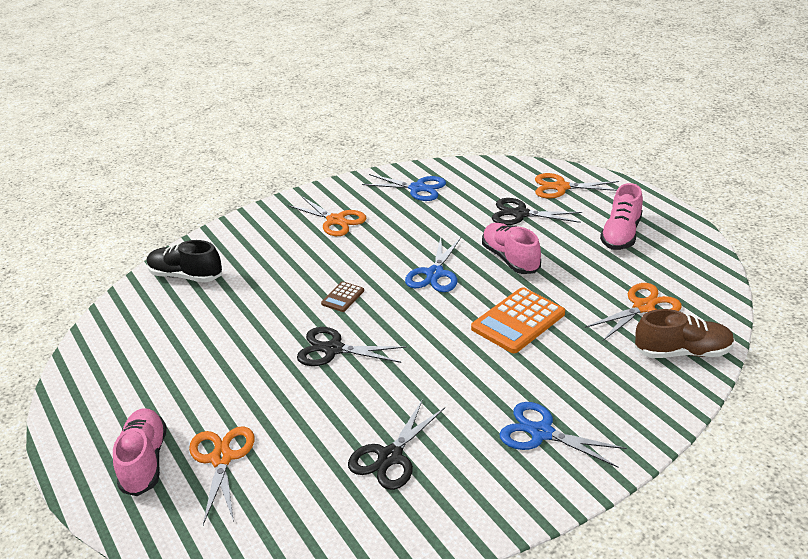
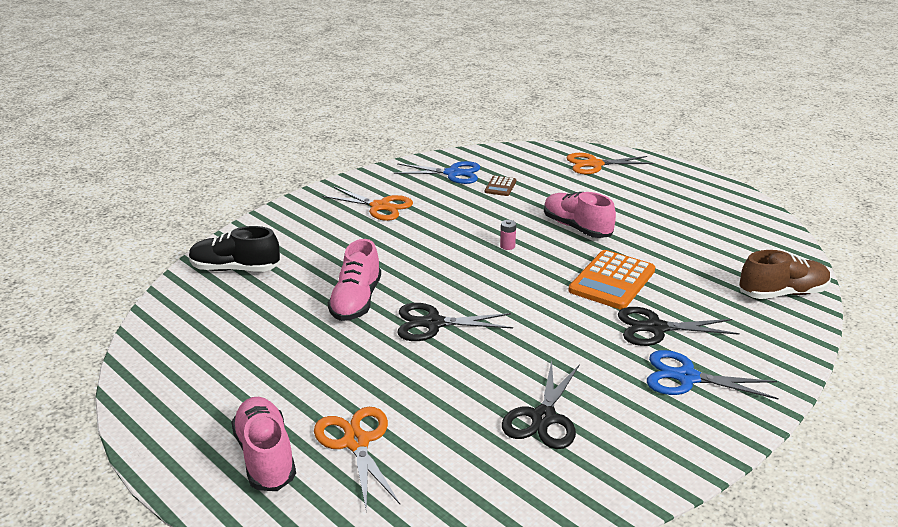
camera: 15 degrees left, 5 degrees down
brown calculator [321,281,364,312] -> brown calculator moved to [485,176,516,196]
blue scissors [405,237,461,292] -> pink battery [500,220,516,250]
black scissors [492,198,582,225] -> black scissors moved to [618,307,740,346]
orange scissors [585,283,682,341] -> none
pink shoe [600,183,643,250] -> pink shoe moved to [328,239,381,321]

